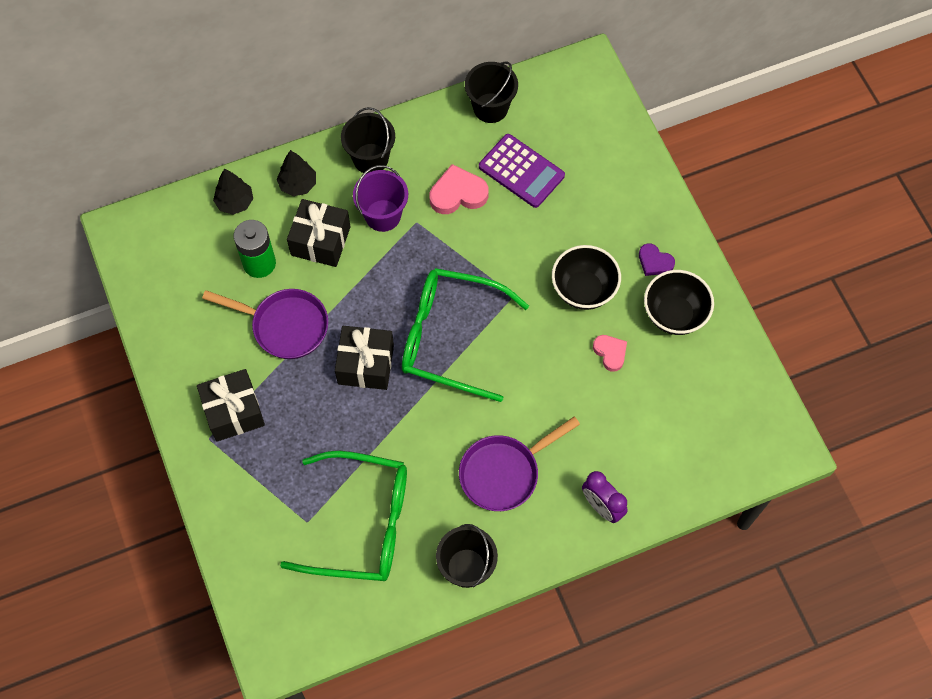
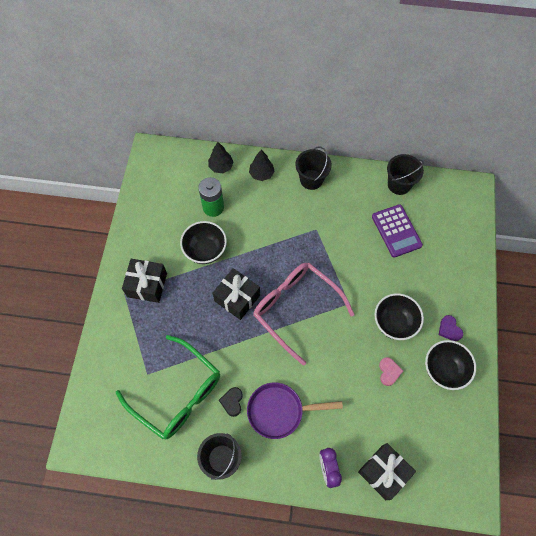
camera: 30 degrees right, 0 degrees up
purple pan [202,289,328,359] -> black bowl [180,221,227,264]
black gift [287,199,350,267] -> black gift moved to [358,443,416,500]
purple bucket [353,165,408,232] -> none
green glasses [402,268,529,402] -> pink glasses [253,262,355,366]
pink heart [430,164,489,214] -> none
none -> black heart [219,387,243,417]

